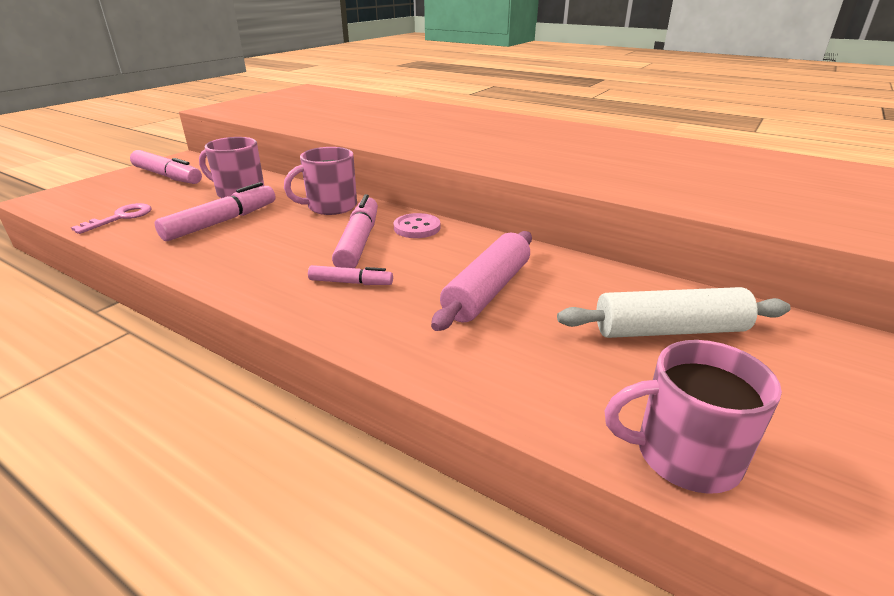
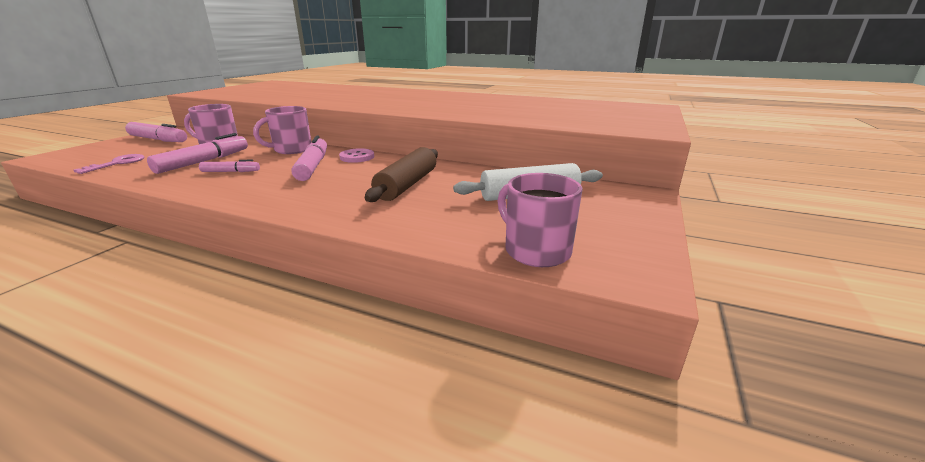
camera: 10 degrees left, 5 degrees down
pink marker [308,265,393,285] -> pink marker moved to [199,160,260,172]
pink rolling pin [431,231,532,331] -> brown rolling pin [364,147,438,202]
pink mug [604,340,782,494] -> pink mug turned 60 degrees clockwise [497,173,583,267]

